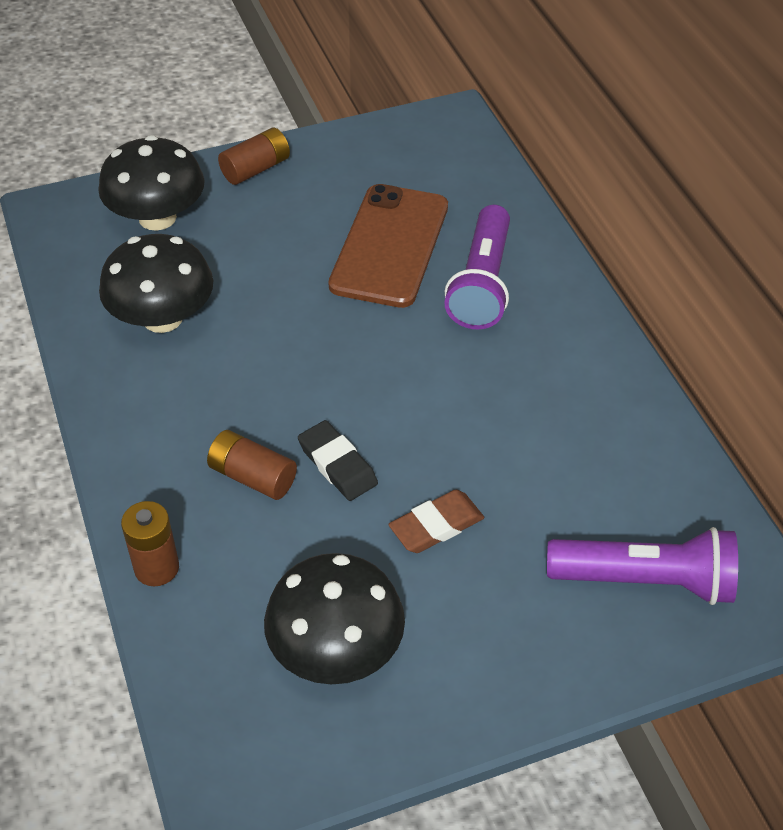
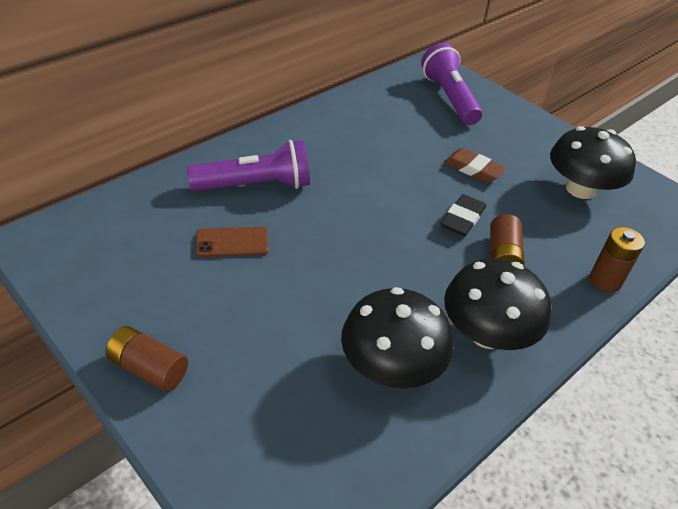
camera: 115 degrees left, 5 degrees down
black mushroom [98,135,205,231] -> black mushroom moved to [444,258,551,350]
brown phone [328,184,448,308] -> brown phone [196,227,269,257], size x0.50

